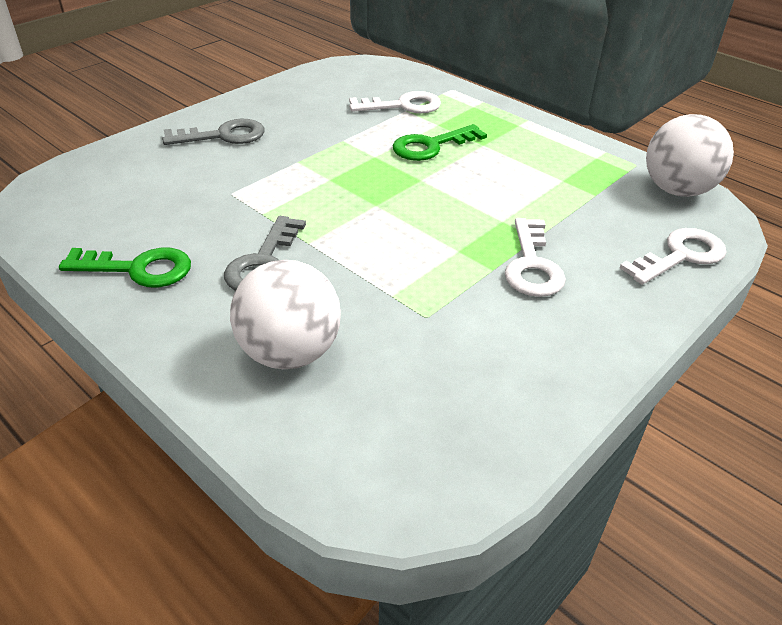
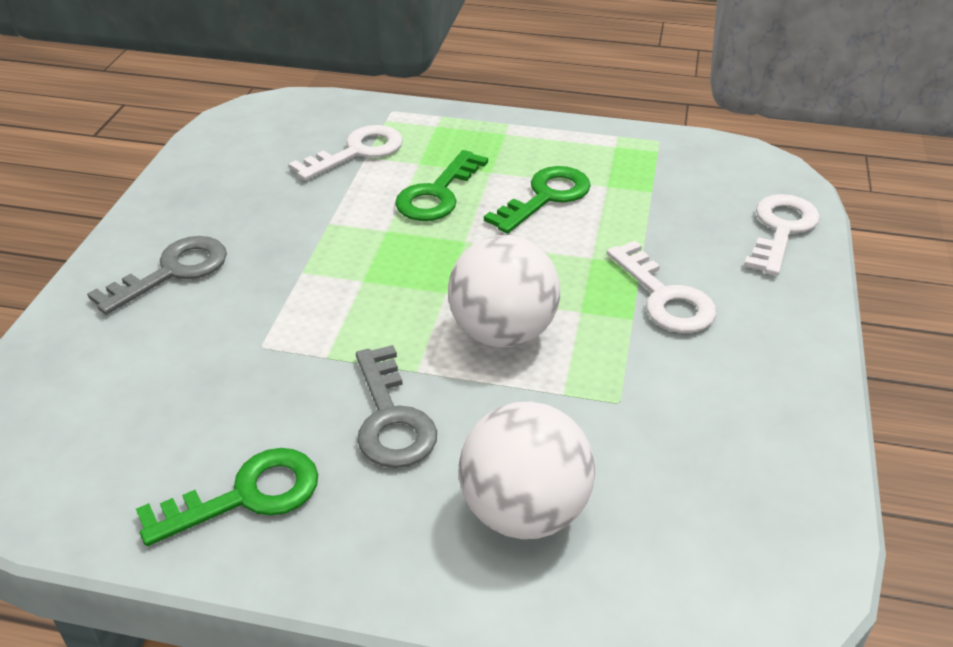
camera: 30 degrees left, 0 degrees up
white ball [646,114,734,197] -> white ball moved to [448,235,560,347]
none -> green key [484,166,591,234]

